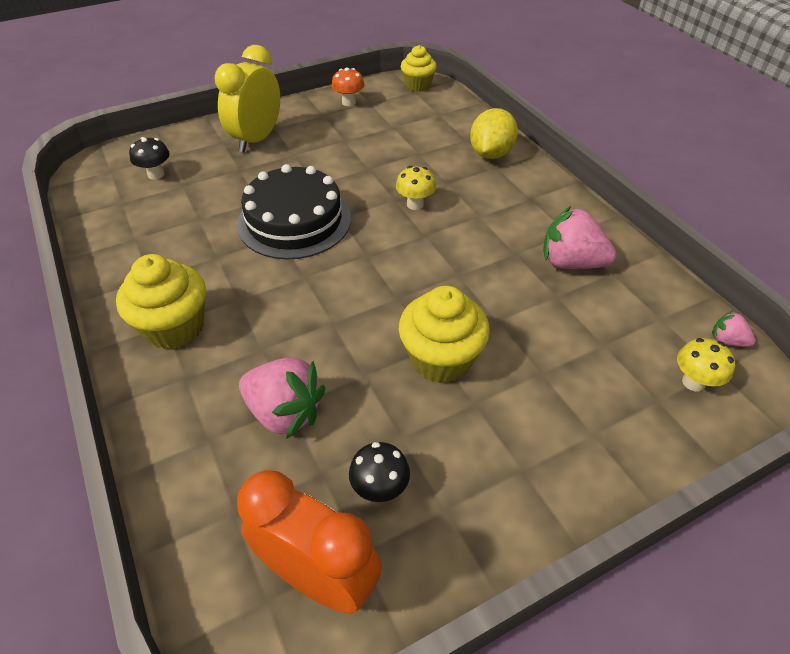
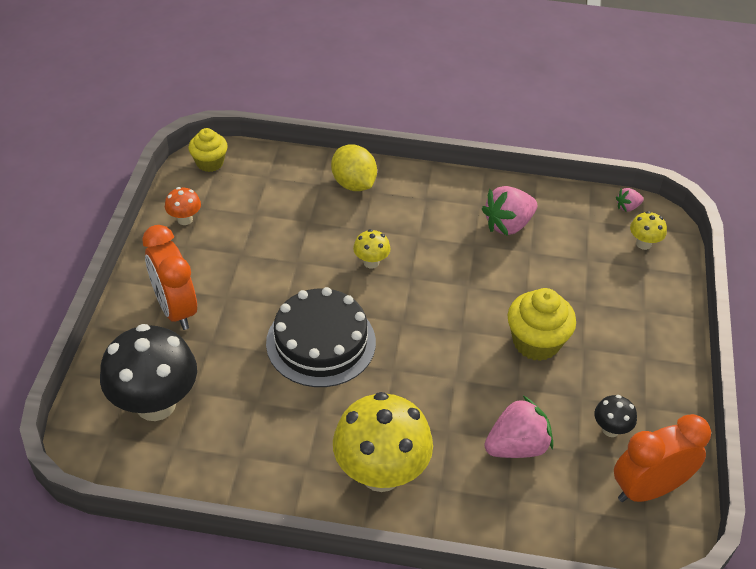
camera: 55 degrees left, 0 degrees up
yellow cupcake [116,254,206,349] -> yellow mushroom [333,392,433,492]
black mushroom [129,137,170,180] -> black mushroom [100,324,197,421], size x2.24
yellow clock [214,45,280,152] -> orange clock [142,225,197,330]

